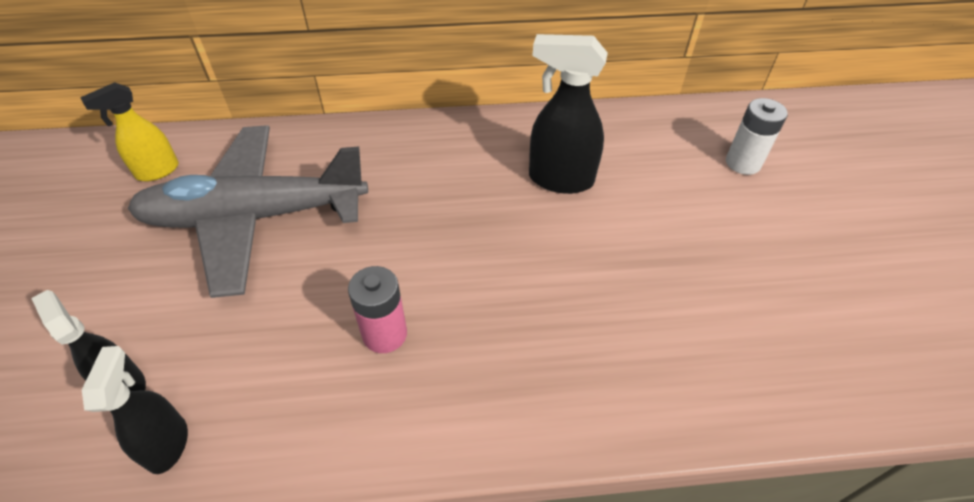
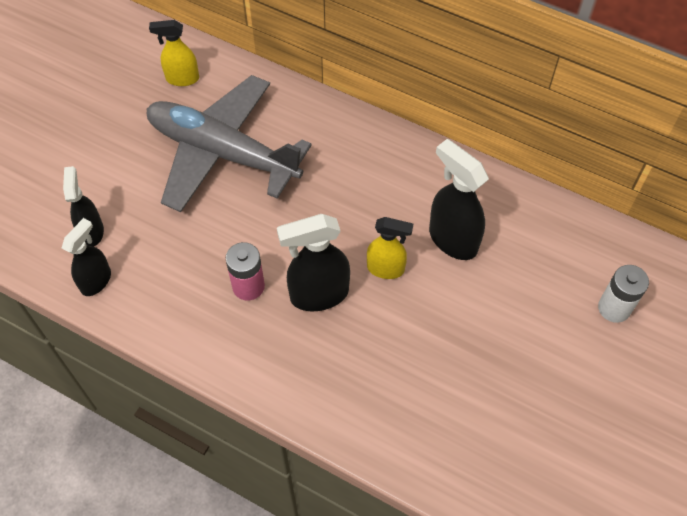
camera: 35 degrees right, 10 degrees up
none -> black spray bottle [277,214,350,311]
none -> yellow spray bottle [367,217,413,279]

